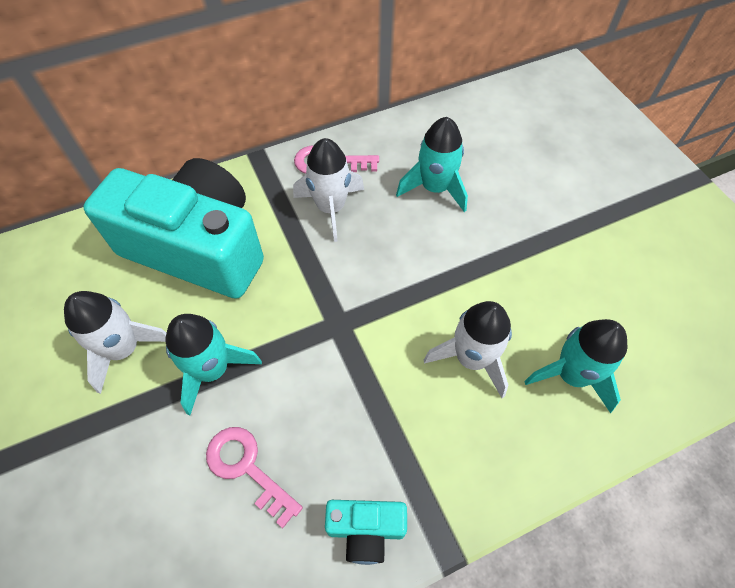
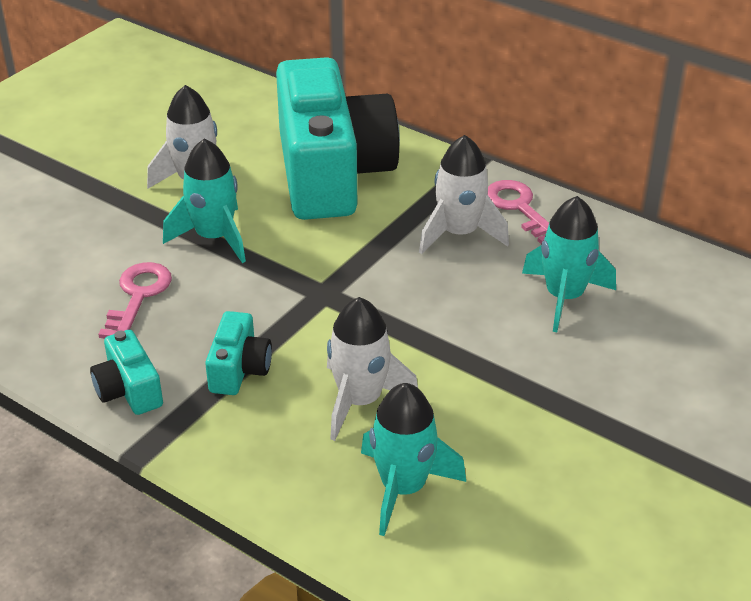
camera: 60 degrees right, 20 degrees down
none -> turquoise camera [205,311,272,395]

